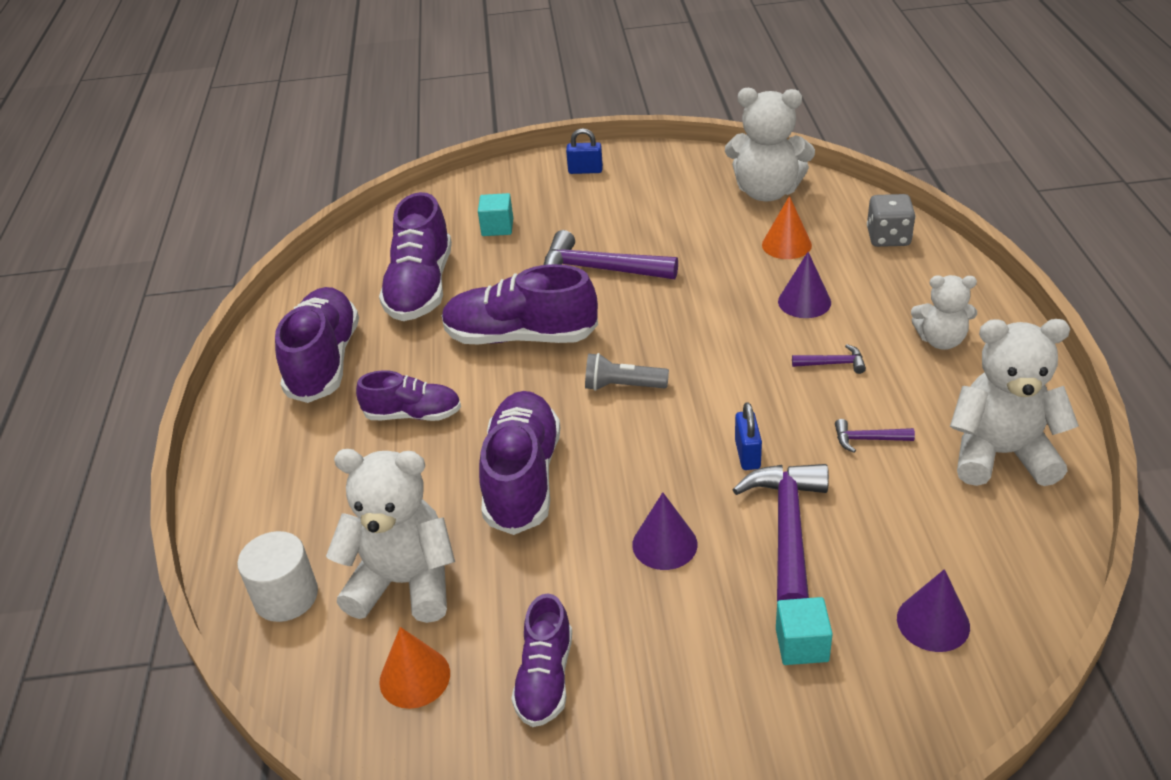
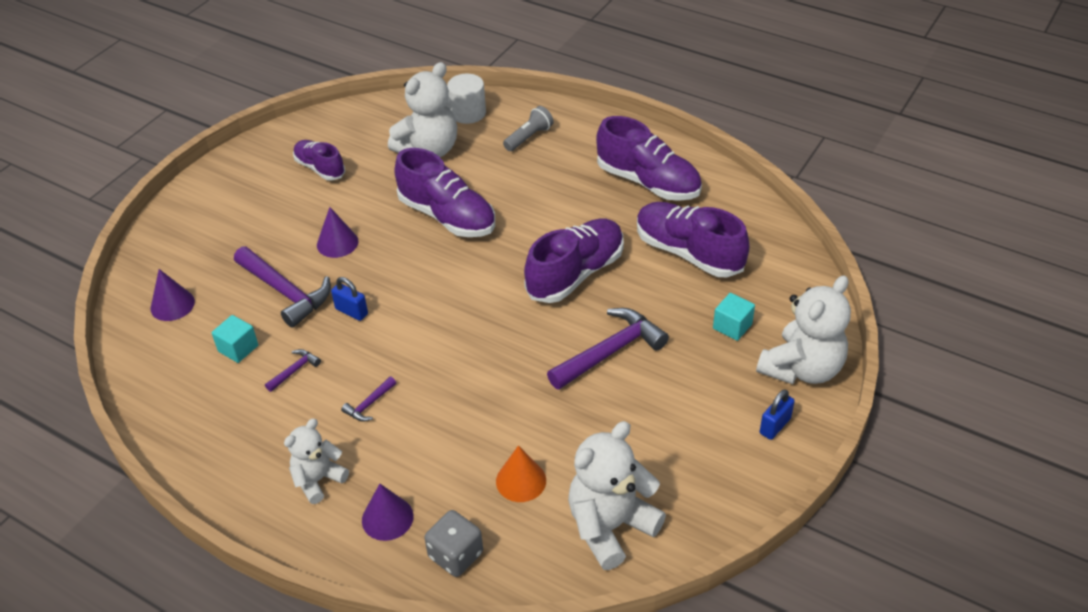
camera: 125 degrees right, 5 degrees up
purple shoe [356,370,461,421] -> none
orange cone [379,627,450,709] -> none
grey flashlight [585,353,669,391] -> grey flashlight moved to [503,106,554,151]
turquoise cube [776,597,833,665] -> turquoise cube moved to [211,315,258,363]
purple cone [778,252,831,318] -> purple cone moved to [362,484,414,541]
white teddy bear [950,319,1079,486] -> white teddy bear moved to [756,275,851,384]

